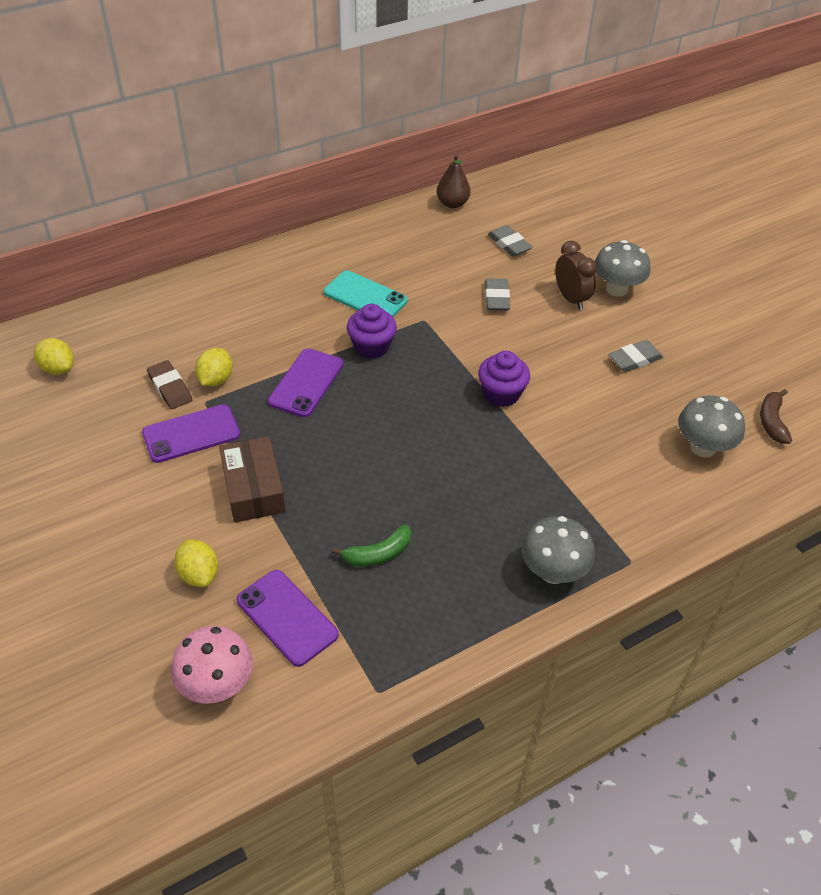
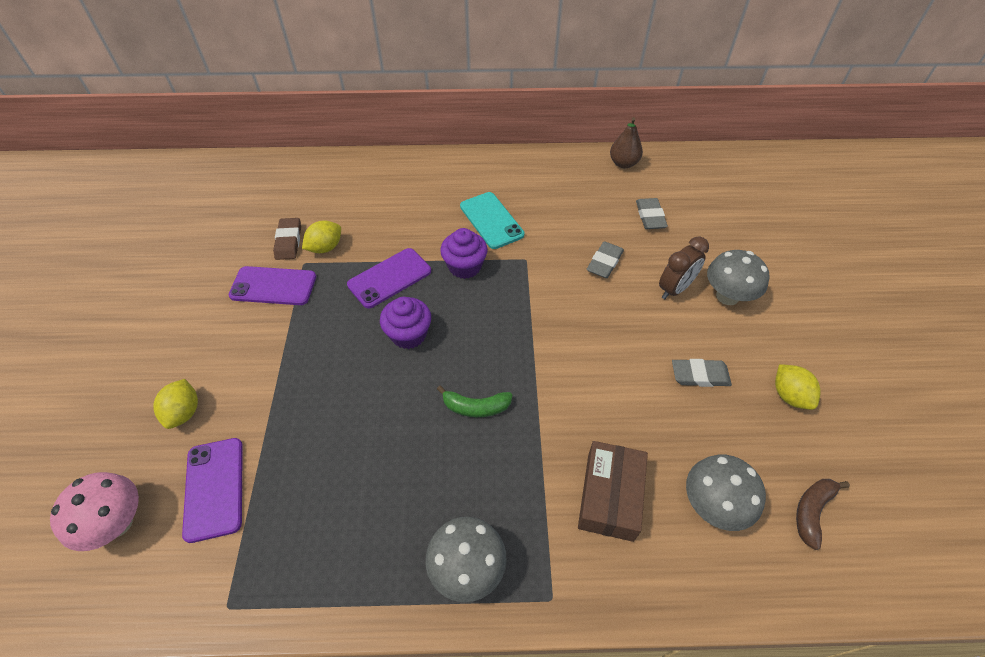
camera: 30 degrees right, 5 degrees up
yellow lemon [34,338,74,375] -> yellow lemon moved to [775,364,821,410]
brown box [219,436,286,523] -> brown box moved to [578,441,648,542]
green banana [332,525,411,567] -> green banana moved to [437,386,512,417]
purple cupcake [478,351,530,407] -> purple cupcake moved to [380,297,431,349]
brown clock [555,241,597,310] -> brown clock turned 45 degrees clockwise [659,237,709,299]

